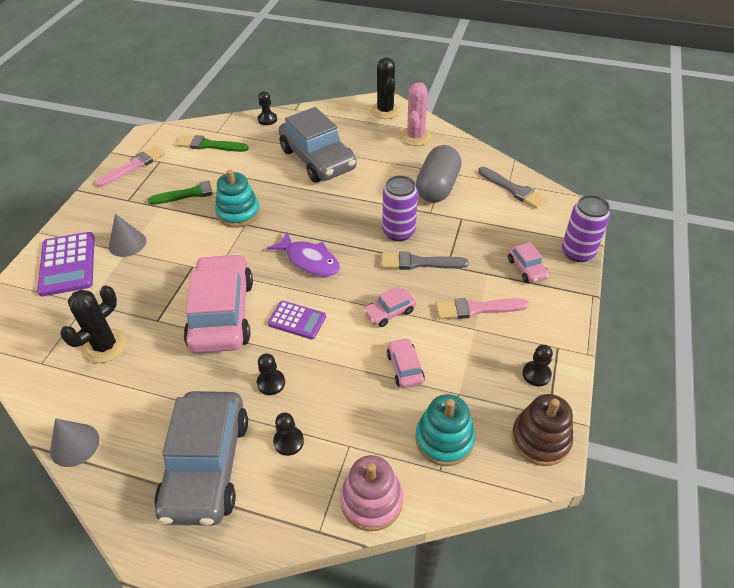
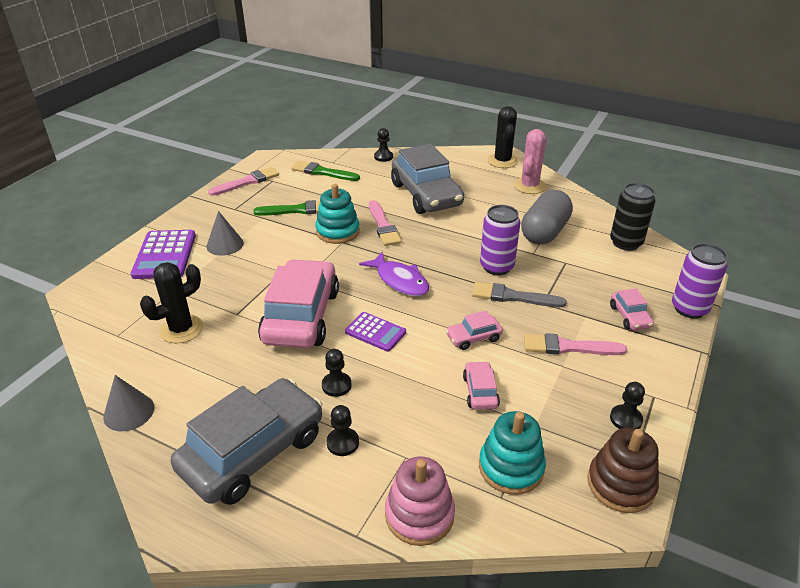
camera: 10 degrees right, 10 degrees down
grey car [154,391,248,526] -> grey car turned 150 degrees counterclockwise [170,378,322,505]
grey brush [478,167,547,209] -> black can [610,183,655,251]
none -> pink brush [369,200,402,246]

